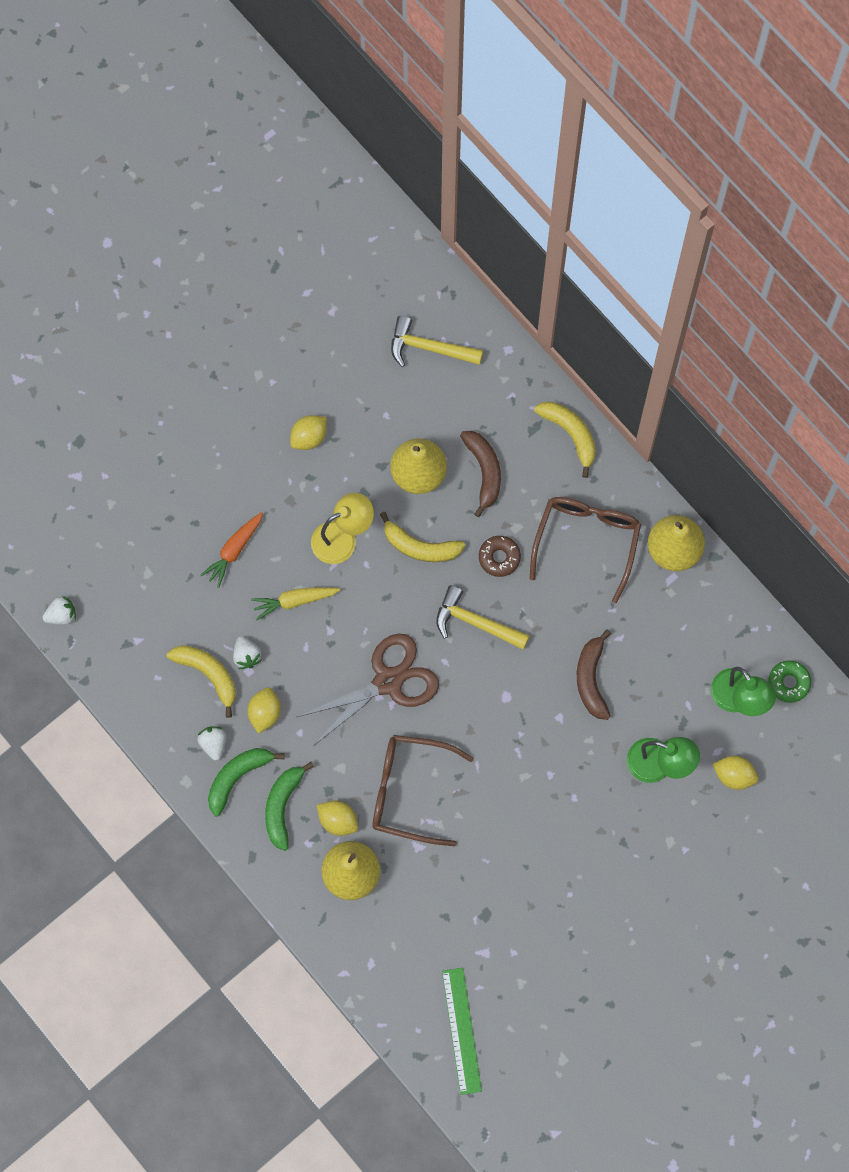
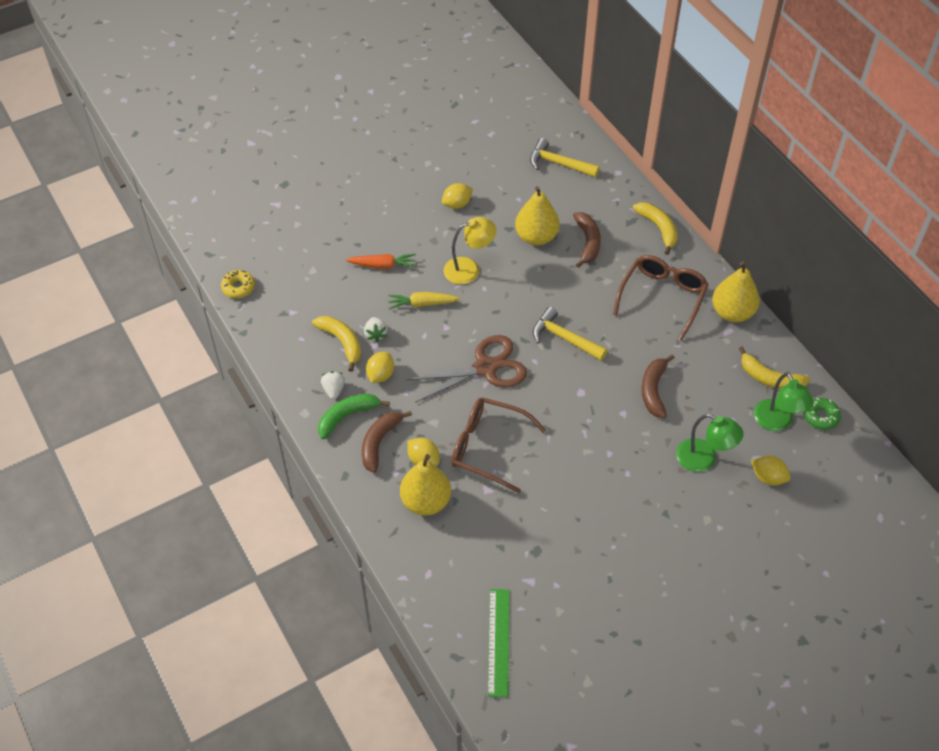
camera: 10 degrees right, 20 degrees down
white strawberry [42,596,76,624] -> yellow donut [221,270,255,298]
orange carrot [201,512,263,588] -> orange carrot turned 135 degrees counterclockwise [346,254,416,269]
green banana [265,762,314,851] -> brown banana [362,411,412,473]
yellow banana [380,512,466,562] -> yellow banana moved to [739,346,810,389]
brown donut [479,536,521,577] -> none

